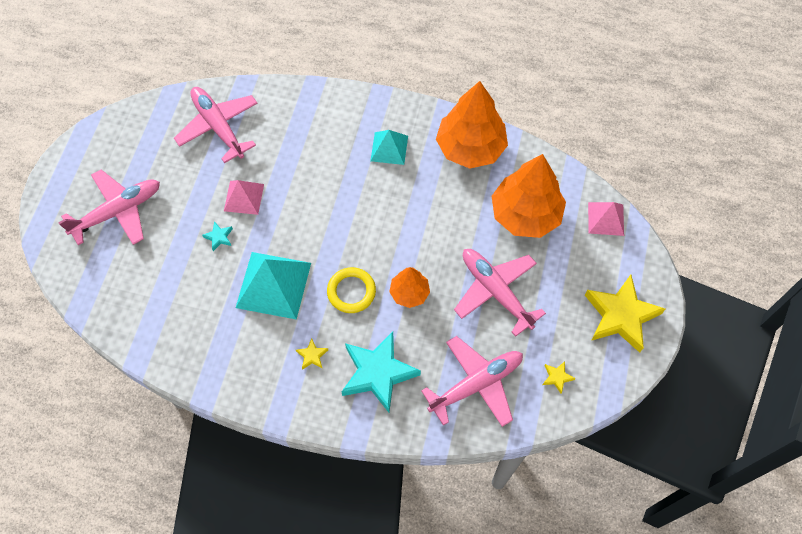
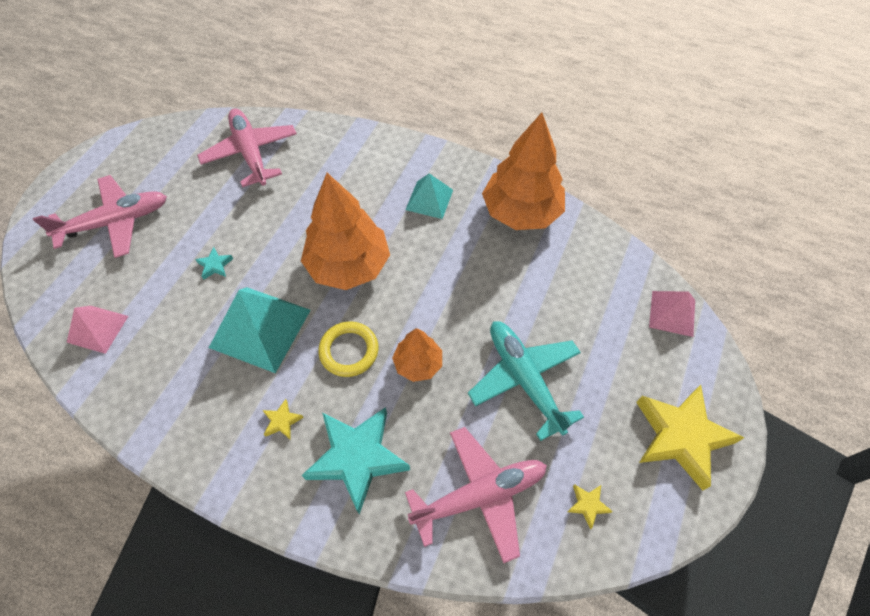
camera: 10 degrees right, 5 degrees down
pink pyramid [224,180,264,215] -> pink pyramid moved to [67,306,128,354]
pink plane [454,249,546,337] -> turquoise plane [468,321,584,441]
orange tree [492,154,566,238] -> orange tree moved to [301,173,390,290]

